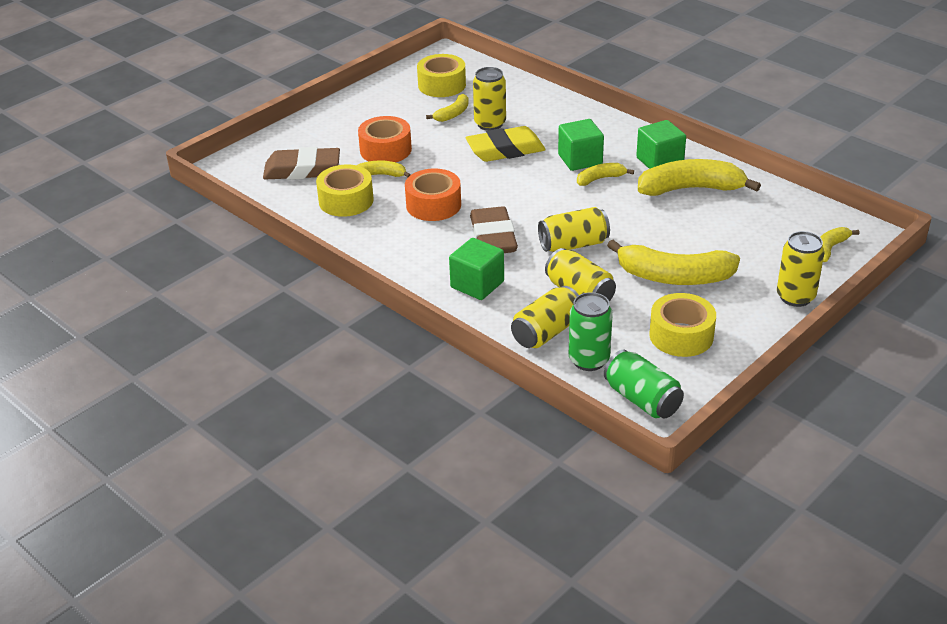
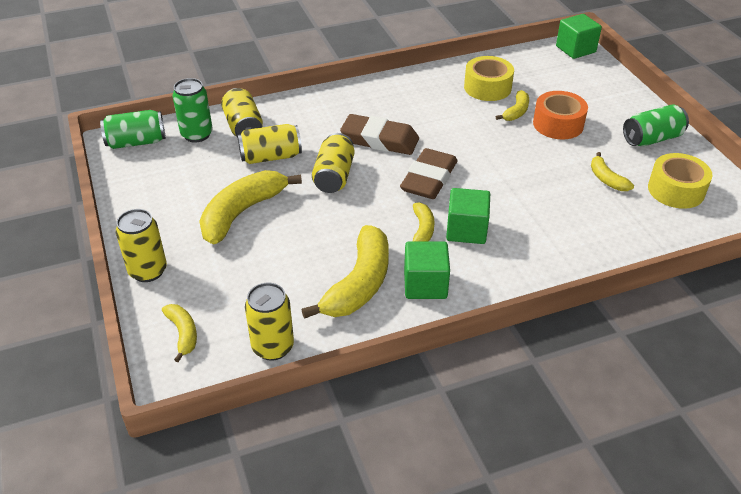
camera: 115 degrees right, 5 degrees up
brown eraser [263,147,340,180] -> brown eraser moved to [400,148,458,199]
orange tape [405,168,461,221] -> none
green cube [449,238,504,300] -> green cube moved to [556,14,602,59]
yellow eraser [465,126,546,162] -> none
yellow can [473,67,506,131] -> yellow can moved to [245,282,294,361]
yellow tape [649,293,716,357] -> none
none -> green can [623,104,689,147]

